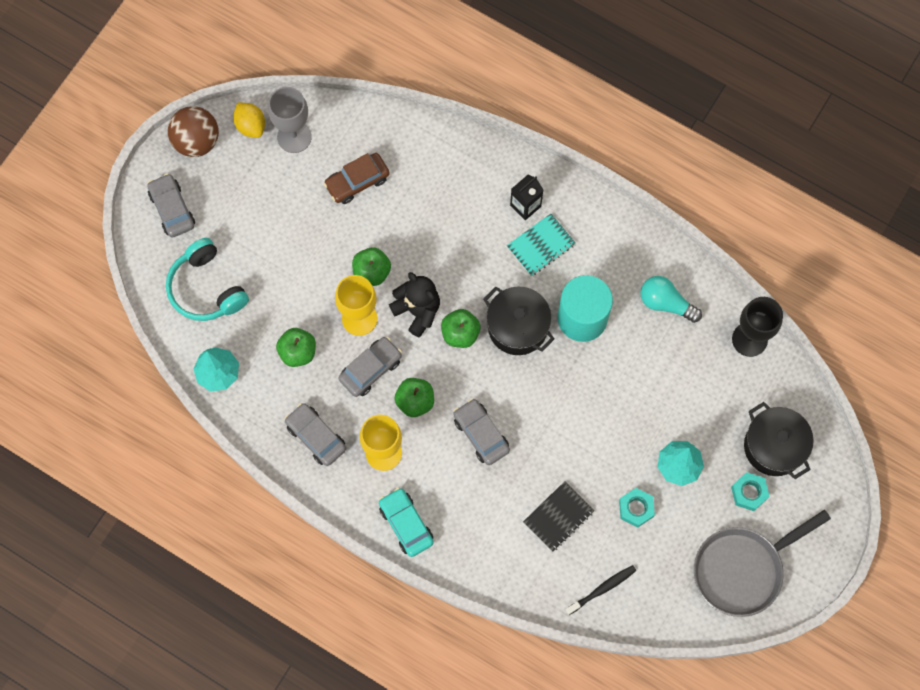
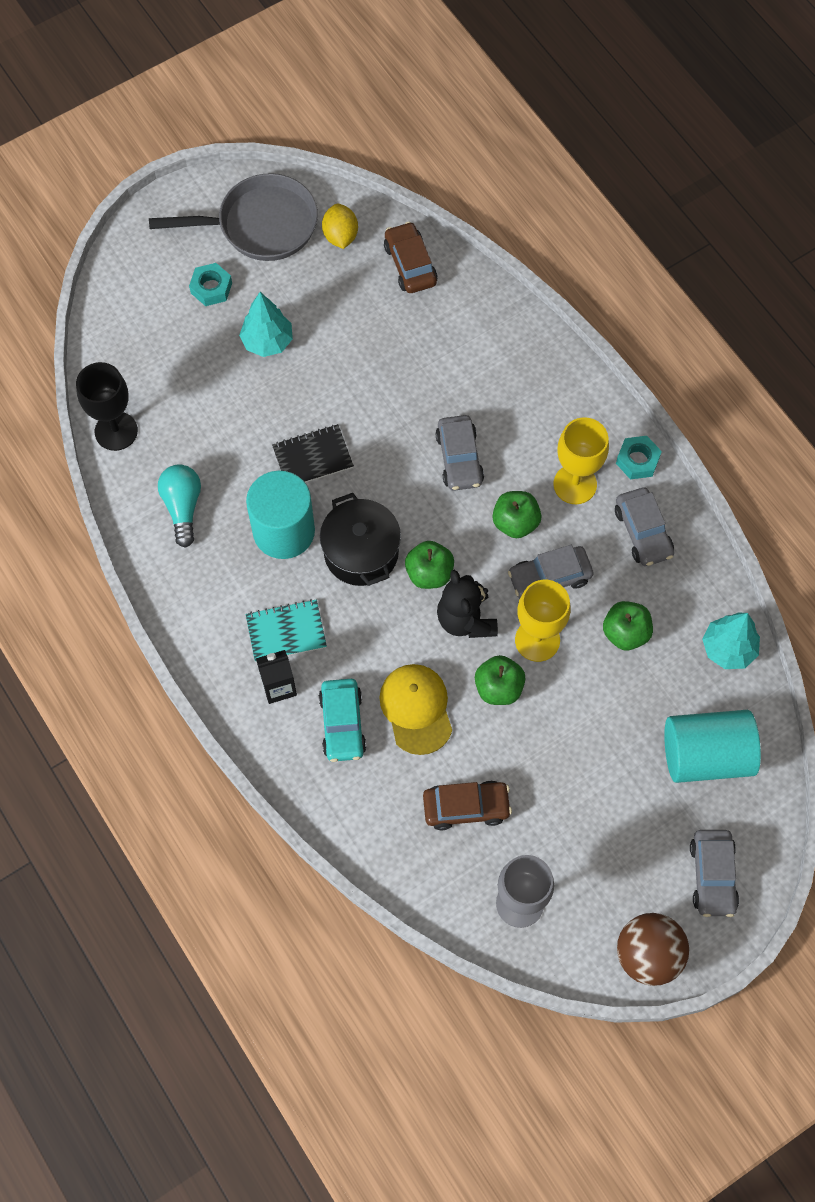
camera: 155 degrees left, 5 degrees down
turquoise headphones [166,238,249,321] -> turquoise cylinder [664,710,761,783]
yellow lemon [233,102,265,138] -> yellow lemon moved to [322,204,358,249]
turquoise car [379,487,434,557] -> turquoise car moved to [319,679,366,762]
black notebook [523,481,594,552] -> black notebook moved to [272,424,354,483]
black toothbrush [565,565,636,615] -> brown car [384,222,438,293]
turquoise nut [619,488,655,528] -> turquoise nut moved to [616,436,662,479]
turquoise light bulb [640,276,702,323] -> turquoise light bulb turned 150 degrees counterclockwise [158,464,201,548]
black pot [744,402,814,479] -> none
none -> yellow cap [379,664,452,755]

